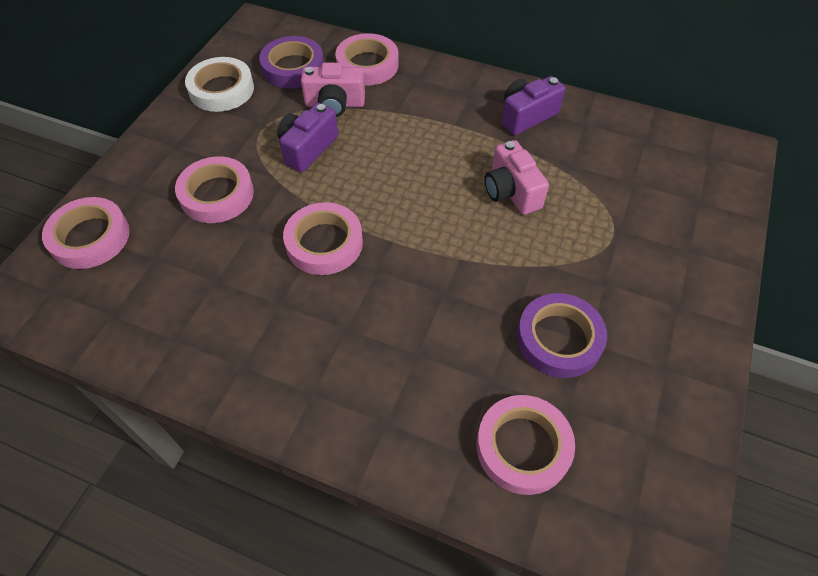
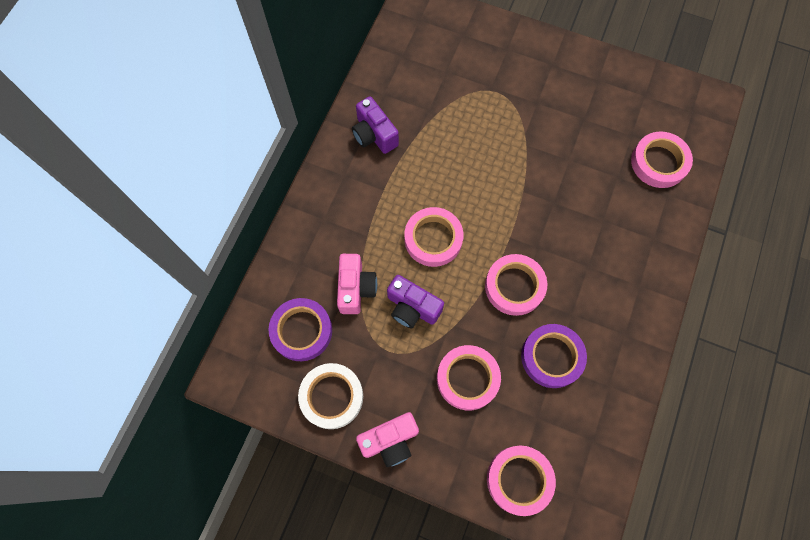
camera: 90 degrees left, 15 degrees up
pink tape [335,33,399,86] -> pink tape moved to [404,207,464,267]
pink camera [484,140,549,215] -> pink camera moved to [356,412,419,467]
purple tape [517,293,607,378] -> purple tape moved to [521,324,587,388]

